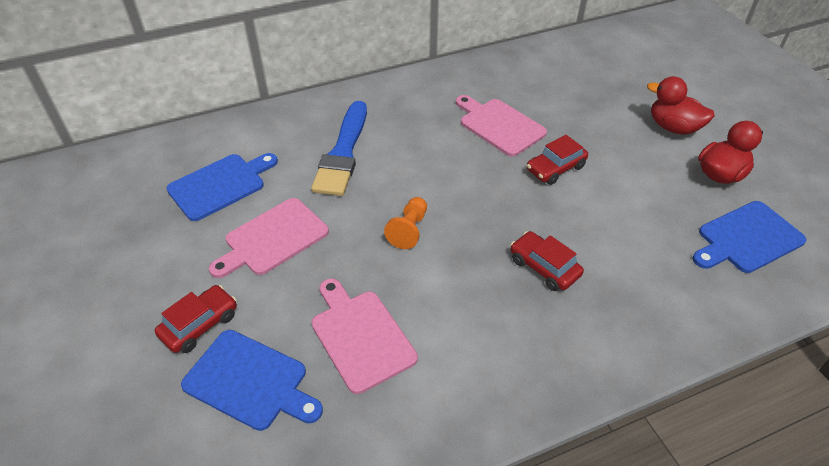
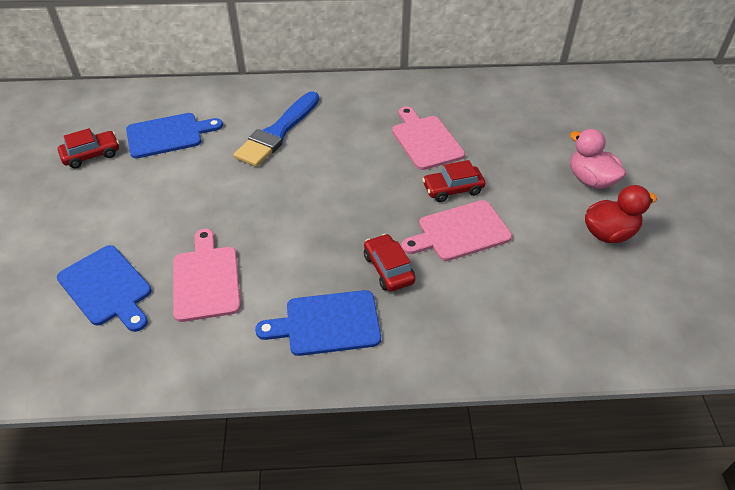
camera: 20 degrees right, 0 degrees up
red car [155,285,237,353] -> red car moved to [58,128,119,169]
pink cutting board [209,198,329,278] -> pink cutting board moved to [401,200,512,261]
orange pawn [384,197,427,249] -> none
red duck [647,76,715,135] -> pink duck [570,129,626,189]
blue cutting board [692,201,807,273] -> blue cutting board moved to [255,290,381,356]

